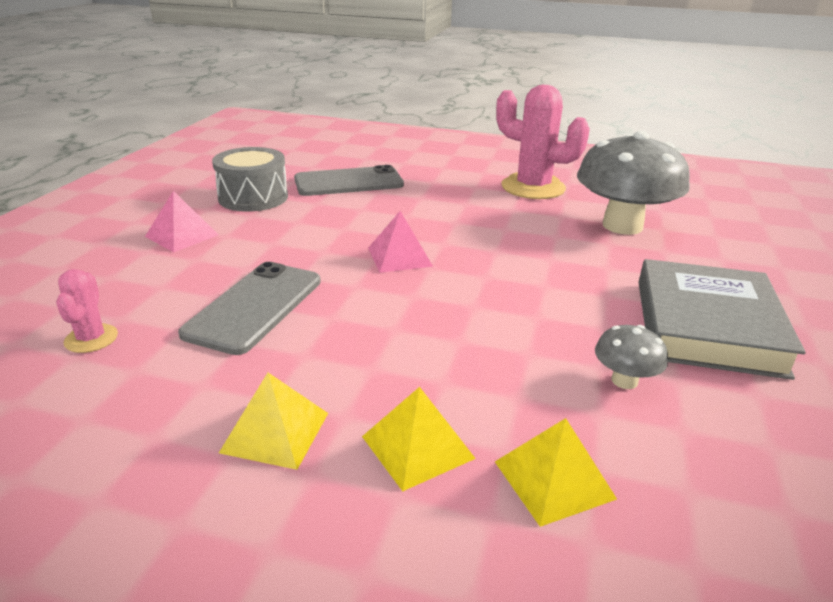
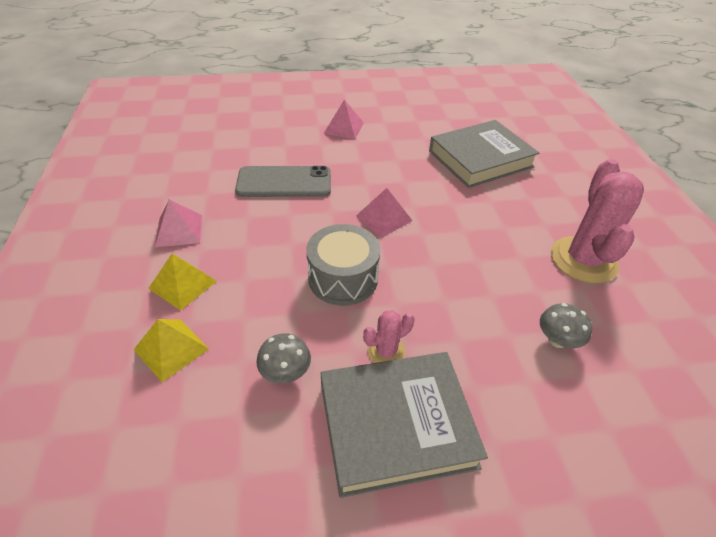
camera: 65 degrees right, 15 degrees up
pink cactus [56,269,118,353] -> pink cactus moved to [363,310,414,363]
grey drum [212,147,288,212] -> grey drum moved to [306,224,380,306]
yellow pyramid [219,373,328,470] -> pink pyramid [155,200,202,247]
grey phone [294,165,404,196] -> grey book [429,120,539,188]
grey mushroom [577,131,690,235] -> grey mushroom [540,303,592,348], size x0.44

